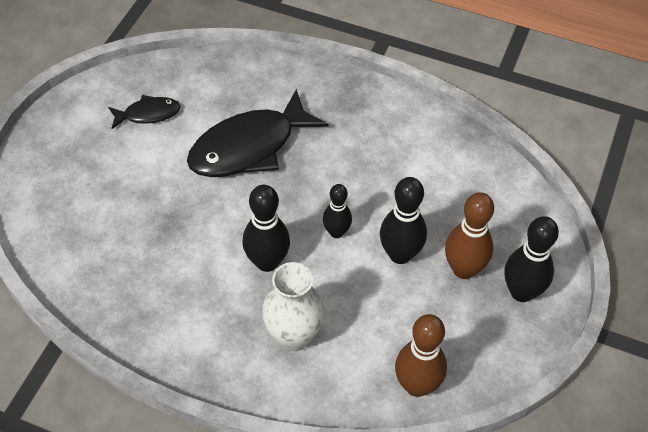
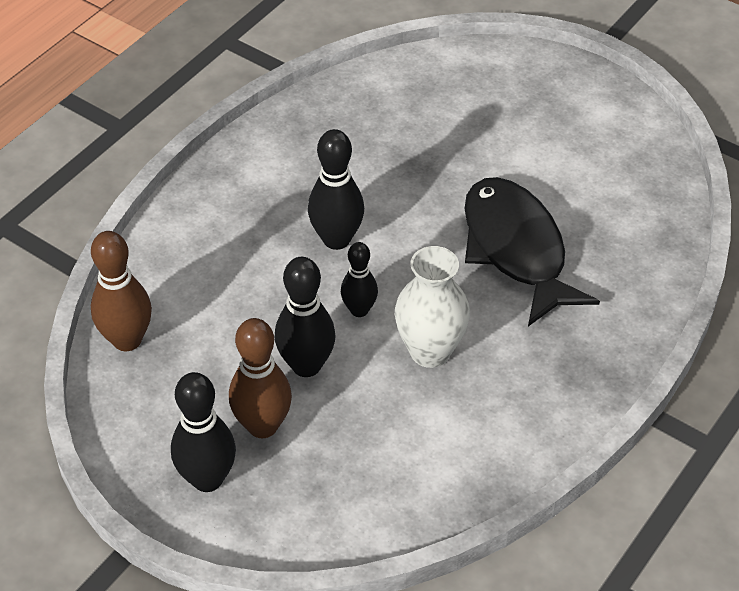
camera: 105 degrees right, 5 degrees down
black fish [108,95,181,129] -> none
white vase [262,262,325,351] -> white vase moved to [395,246,470,368]

